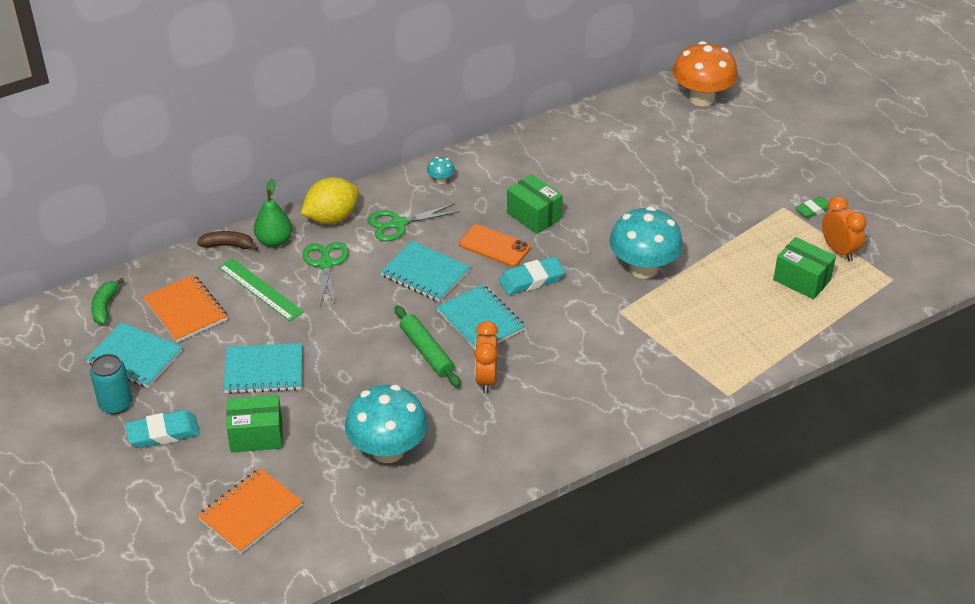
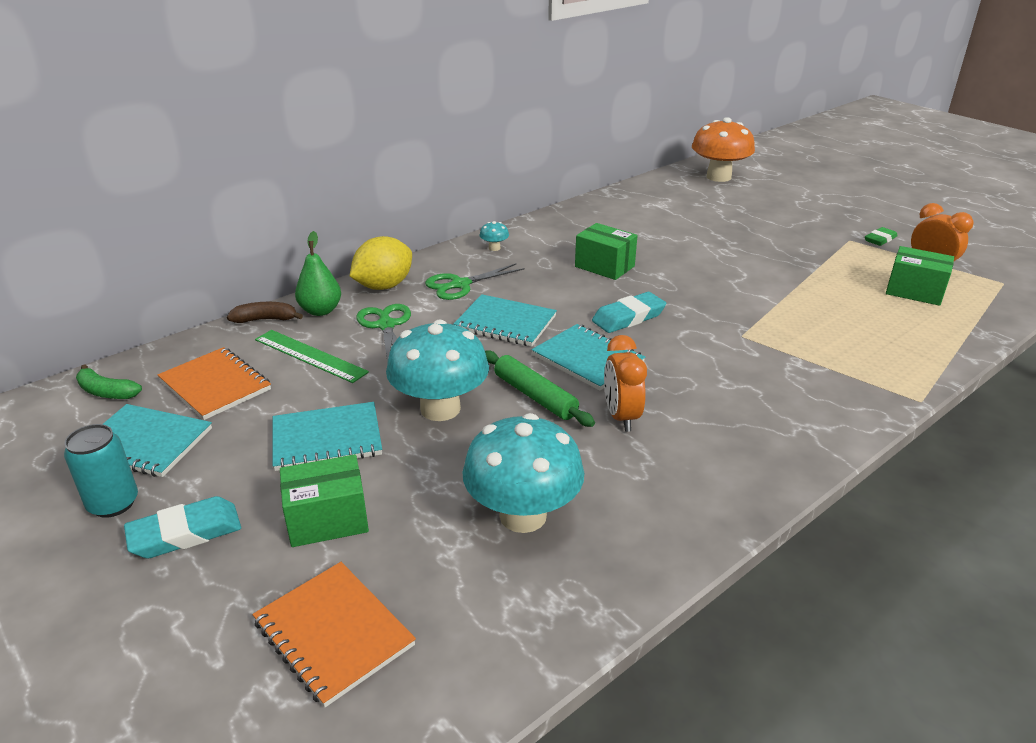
camera: 10 degrees left, 10 degrees down
green banana [91,278,124,324] -> green banana turned 60 degrees counterclockwise [76,365,142,399]
orange notebook [198,468,303,554] -> orange notebook turned 75 degrees counterclockwise [252,562,416,707]
orange phone [459,224,530,267] -> none
turquoise mushroom [609,207,683,279] -> turquoise mushroom moved to [386,320,489,421]

